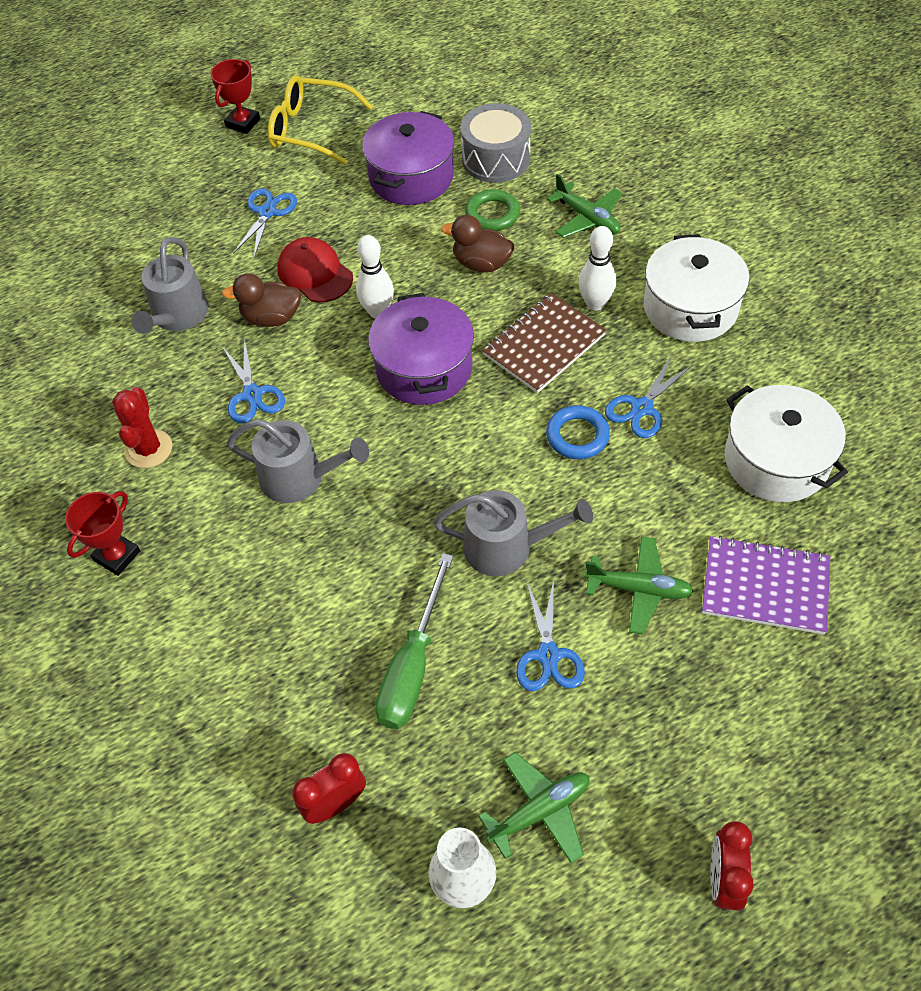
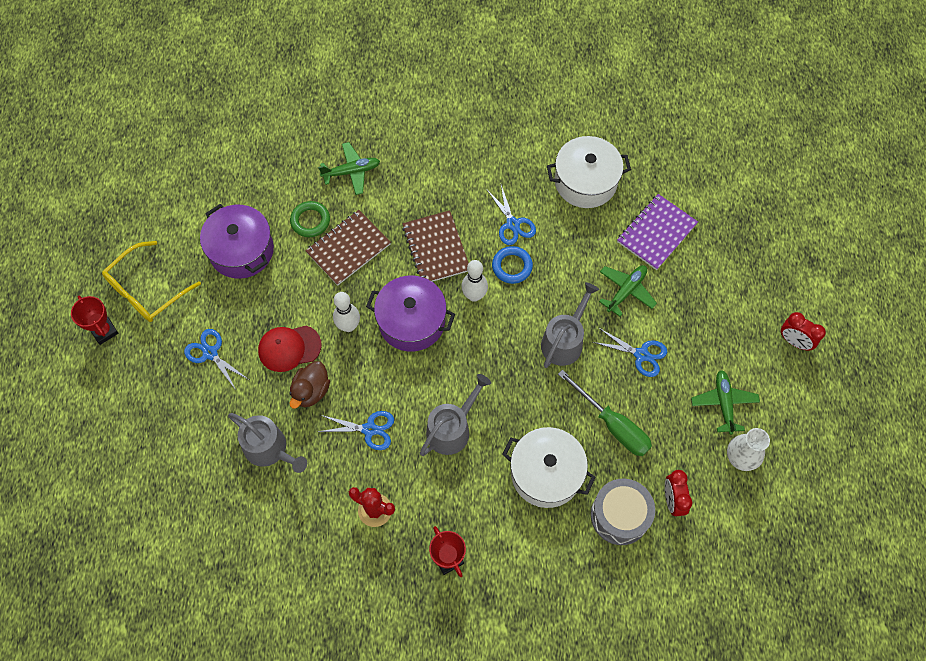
camera: 65 degrees left, 10 degrees up
brown duck [441,215,514,272] -> brown notebook [305,210,391,285]
grey drum [460,103,531,183] -> grey drum moved to [591,479,655,545]
white bowling pin [578,226,616,311] -> white bowling pin moved to [461,260,488,302]
white pot [644,234,749,342] -> white pot moved to [502,427,596,508]

